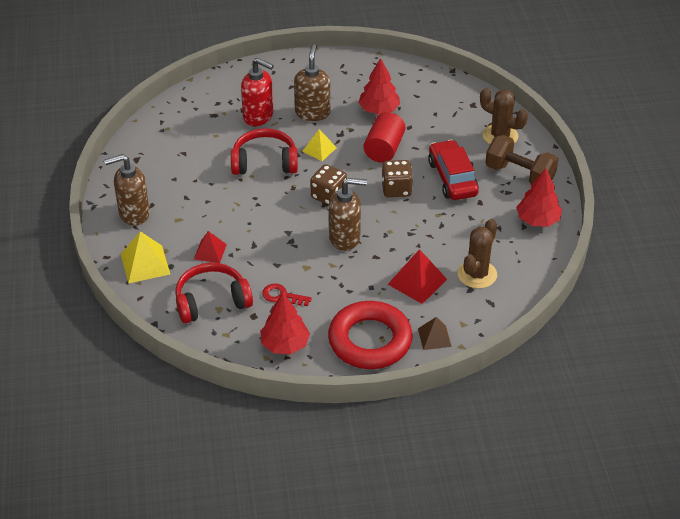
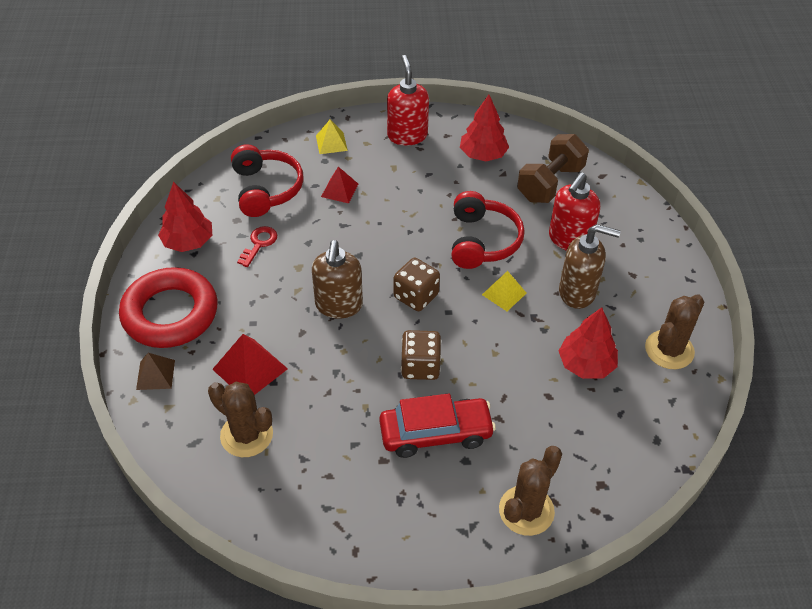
camera: 95 degrees right, 5 degrees up
brown soap dispenser [104,154,150,226] -> red soap dispenser [387,55,429,146]
yellow pyramid [121,231,170,283] -> yellow pyramid [316,120,348,154], size x0.64
red cylinder [364,112,405,163] -> none
brown dumbbell [485,135,558,185] -> brown dumbbell moved to [517,134,589,203]
red tree [516,168,562,227] -> red tree moved to [460,95,509,161]
none -> brown cactus [645,294,704,369]

